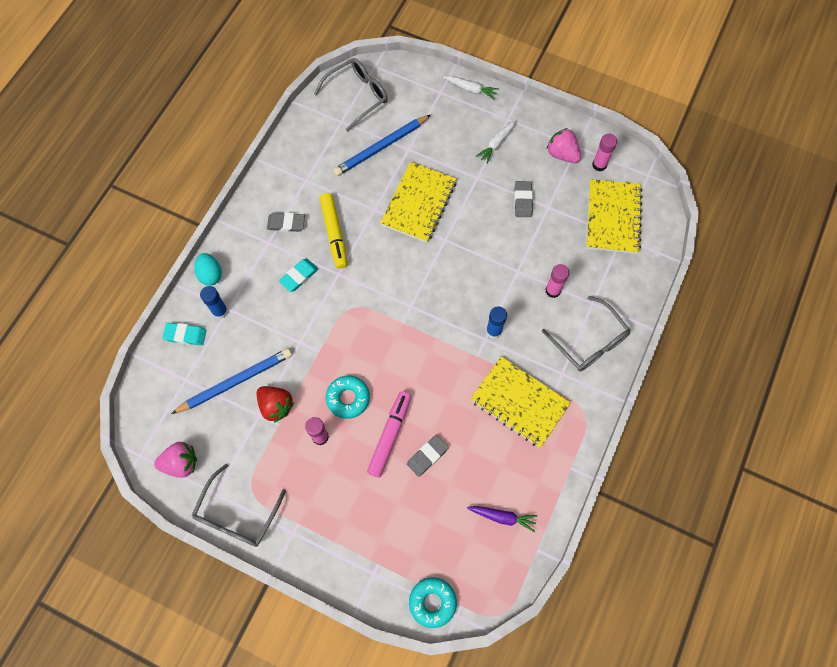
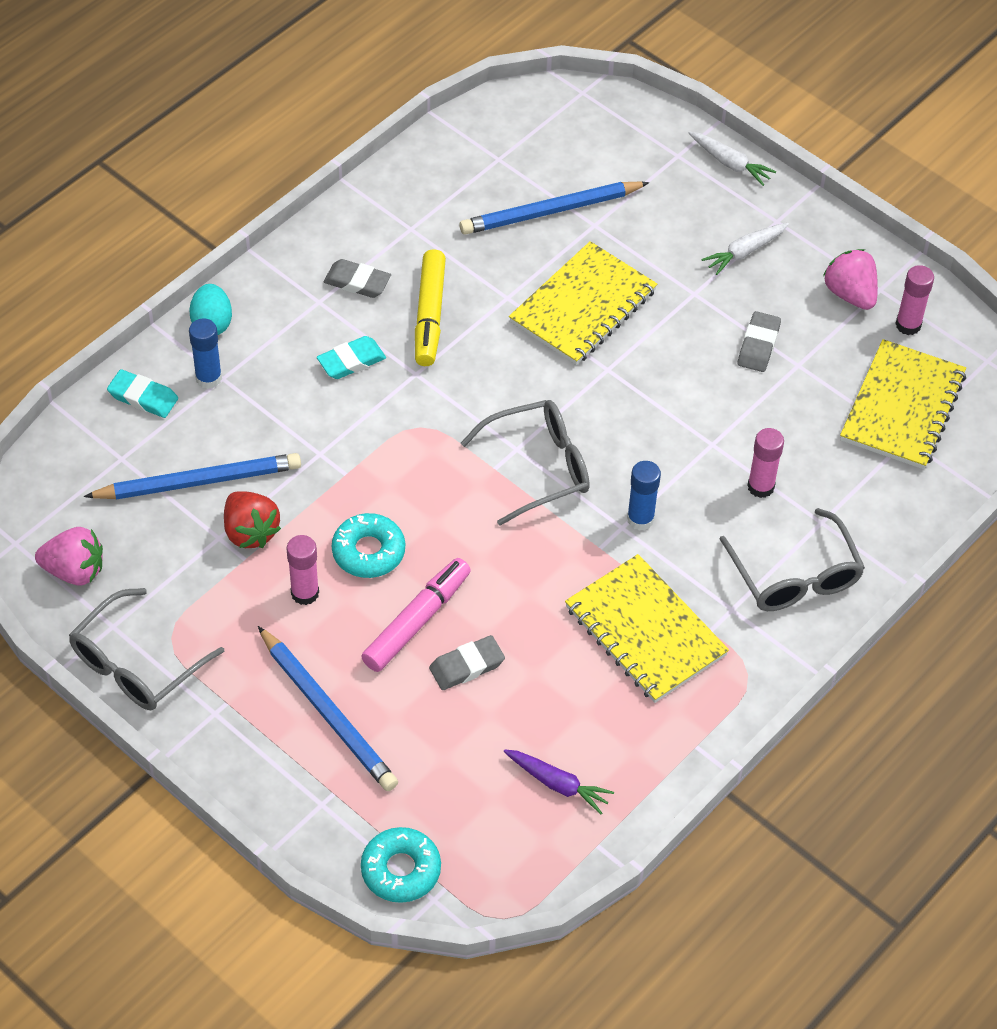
camera: 15 degrees right, 15 degrees down
grey glasses [314,58,388,132] -> grey glasses moved to [461,400,590,526]
none -> blue pencil [258,626,398,791]

